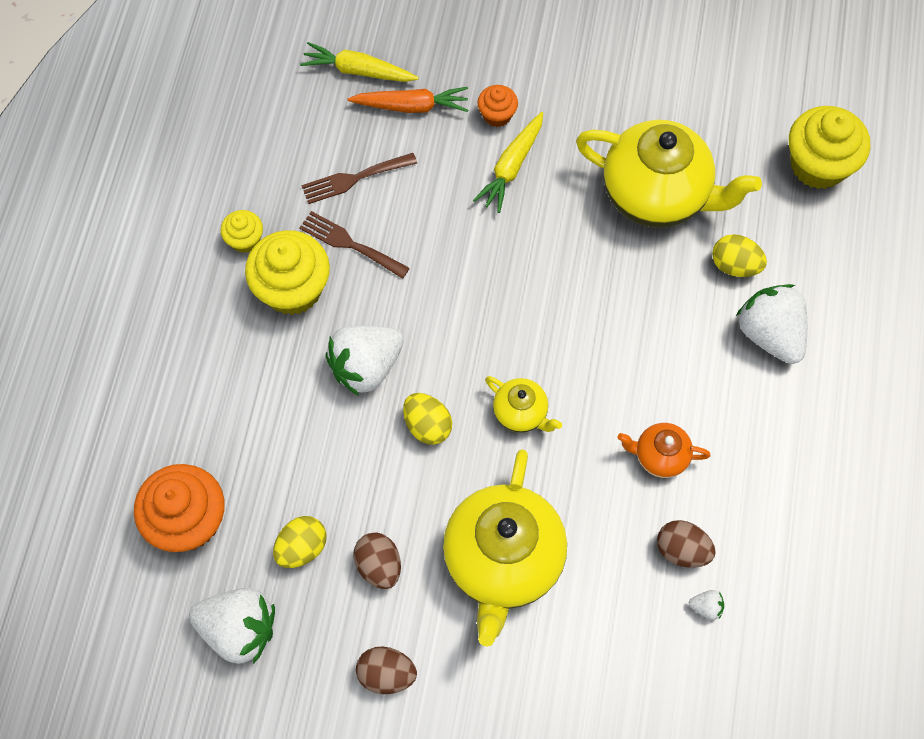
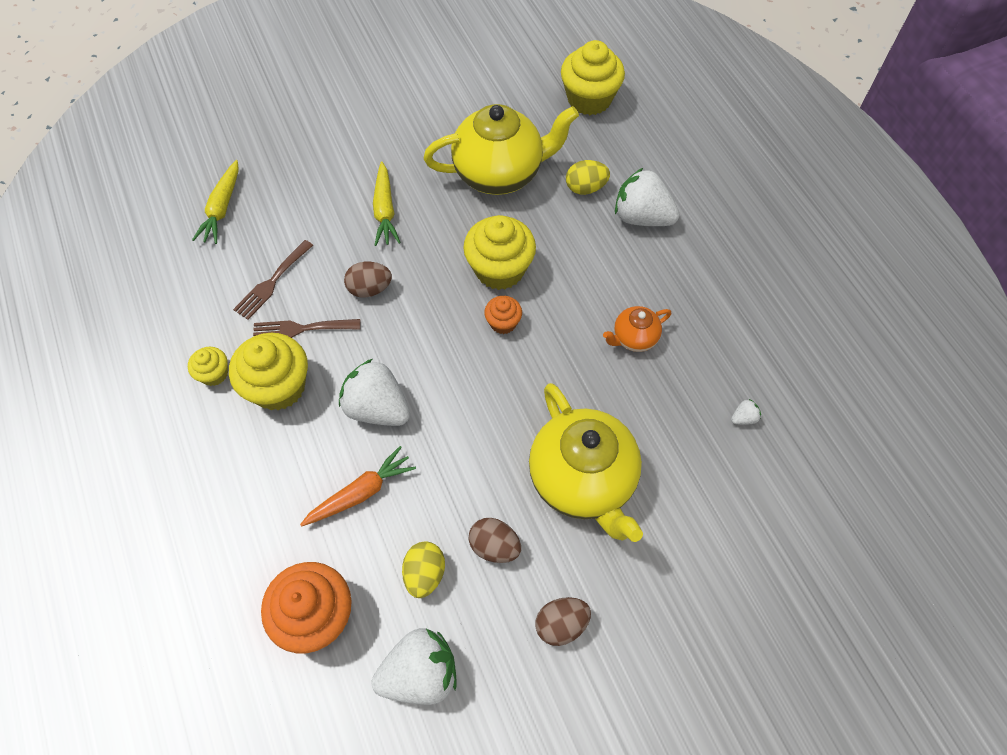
camera: 35 degrees left, 5 degrees down
yellow carrot [300,42,419,82] -> yellow carrot turned 60 degrees counterclockwise [192,160,239,244]
white strawberry [326,325,404,396] -> white strawberry turned 105 degrees clockwise [339,359,410,426]
orange carrot [348,87,468,113] -> orange carrot moved to [300,446,416,527]
yellow egg [403,393,452,445] -> none
orange cupcake [477,85,518,127] -> orange cupcake moved to [484,296,522,334]
yellow teapot [485,376,562,433] -> none
brown egg [657,520,716,568] -> brown egg moved to [344,262,392,298]
none -> yellow cupcake [463,215,536,290]

